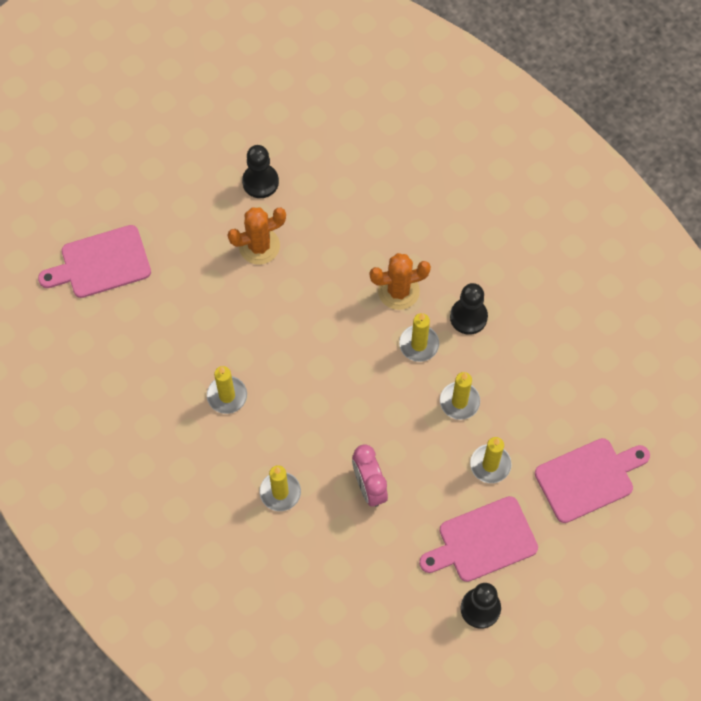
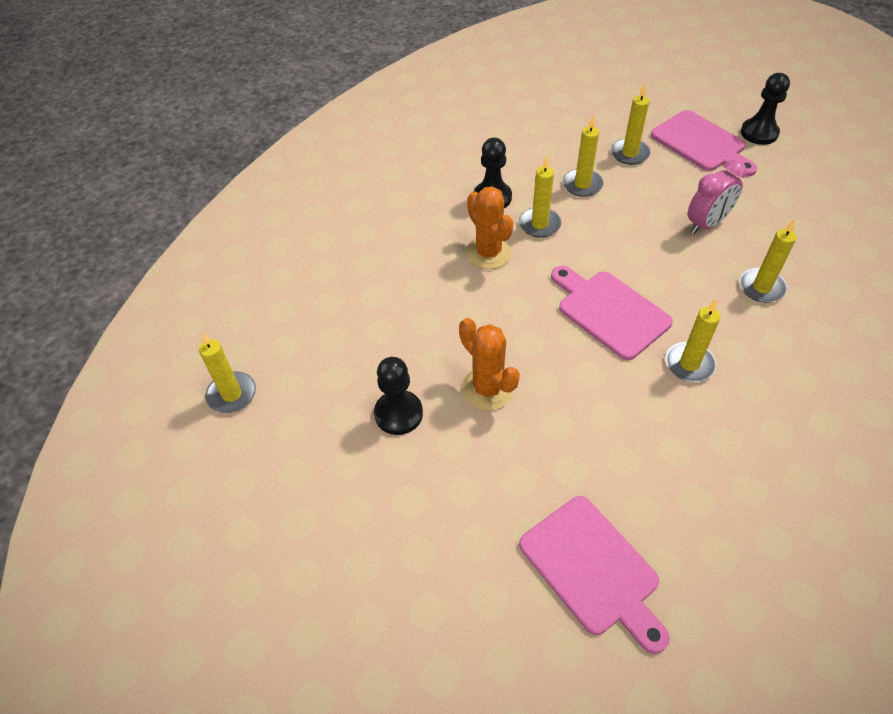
camera: 105 degrees left, 15 degrees down
pink cutting board [535,438,650,523] -> pink cutting board moved to [551,266,673,360]
none -> yellow candle [199,332,256,413]

